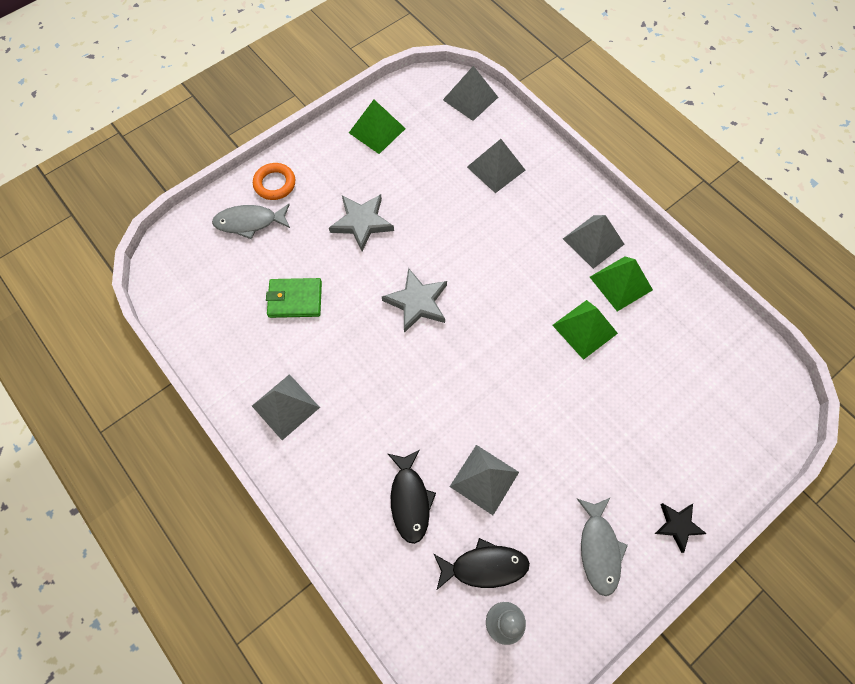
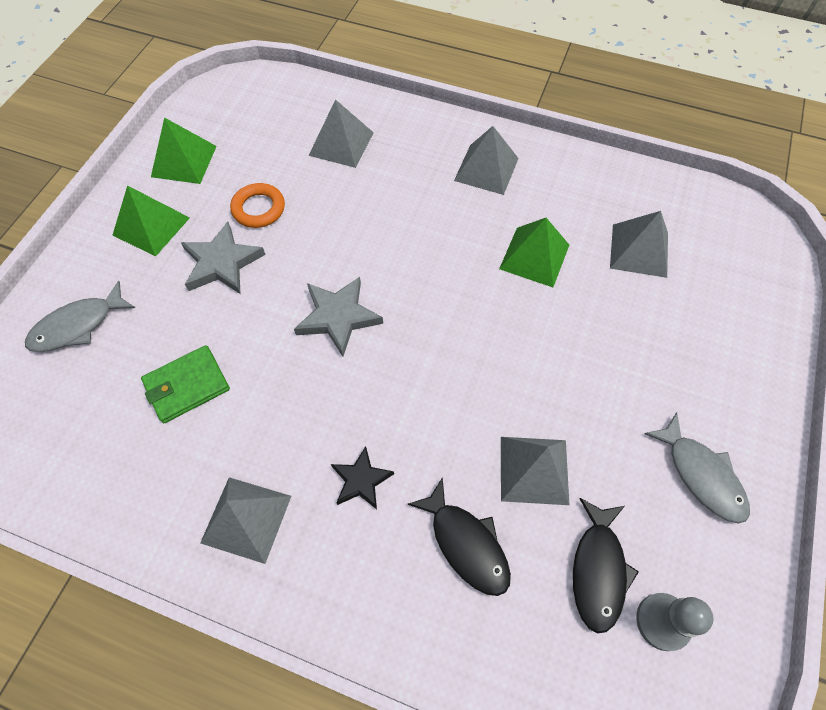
camera: 30 degrees left, 5 degrees down
orange ring [253,163,295,200] -> orange ring moved to [230,183,285,228]
black fish [434,538,530,590] -> black fish turned 135 degrees clockwise [573,498,639,633]
grey pyramid [443,66,498,121] -> grey pyramid moved to [610,211,668,278]
green pyramid [590,256,653,312] -> green pyramid moved to [113,185,190,257]
black star [655,503,707,553] -> black star moved to [331,446,394,509]

